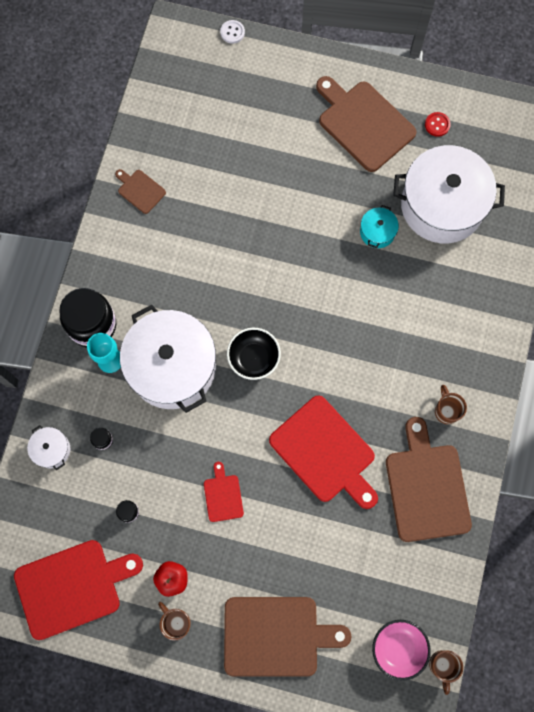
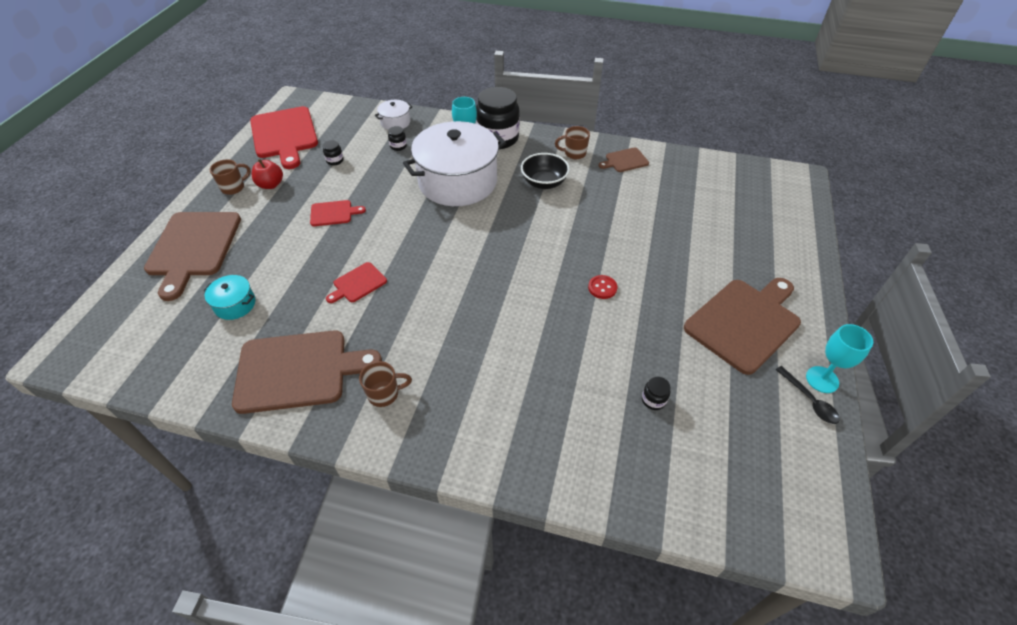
camera: 90 degrees right, 25 degrees down
brown cutting board [115,169,166,214] -> brown cutting board turned 150 degrees counterclockwise [599,147,649,172]
white button [220,20,245,44] -> none
black bowl [227,328,281,380] -> black bowl moved to [521,153,570,189]
red cutting board [269,395,378,509] -> red cutting board [326,262,387,303], size x0.48
turquoise pot [360,205,399,248] -> turquoise pot moved to [204,275,255,320]
pink bowl [372,620,431,681] -> none
white pot [393,145,505,243] -> black jar [642,377,671,410]
red button [425,112,451,137] -> red button moved to [588,275,617,299]
brown mug [429,650,463,695] -> brown mug moved to [555,126,590,159]
none -> black spoon [775,366,840,424]
none -> turquoise goblet [806,324,873,393]

